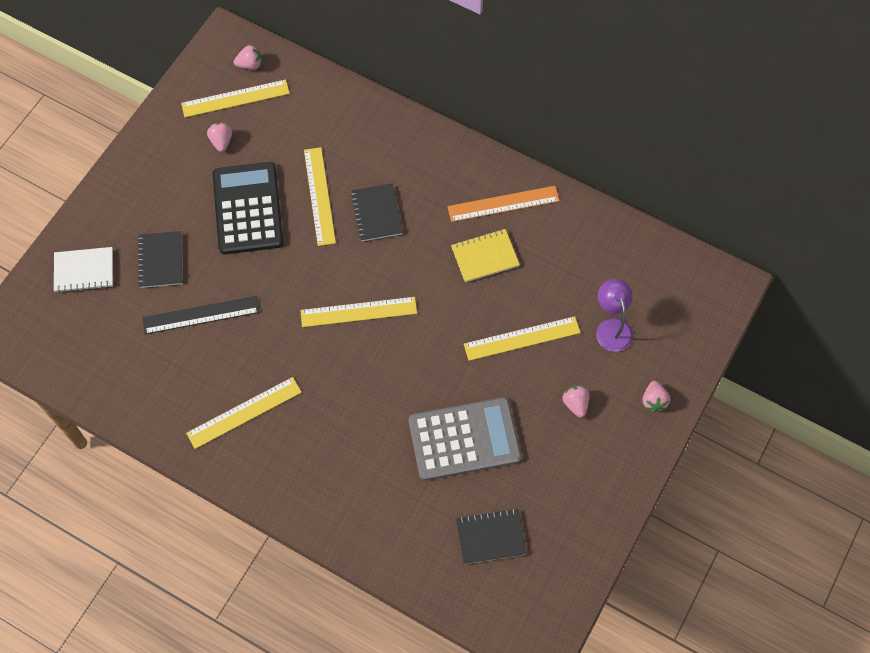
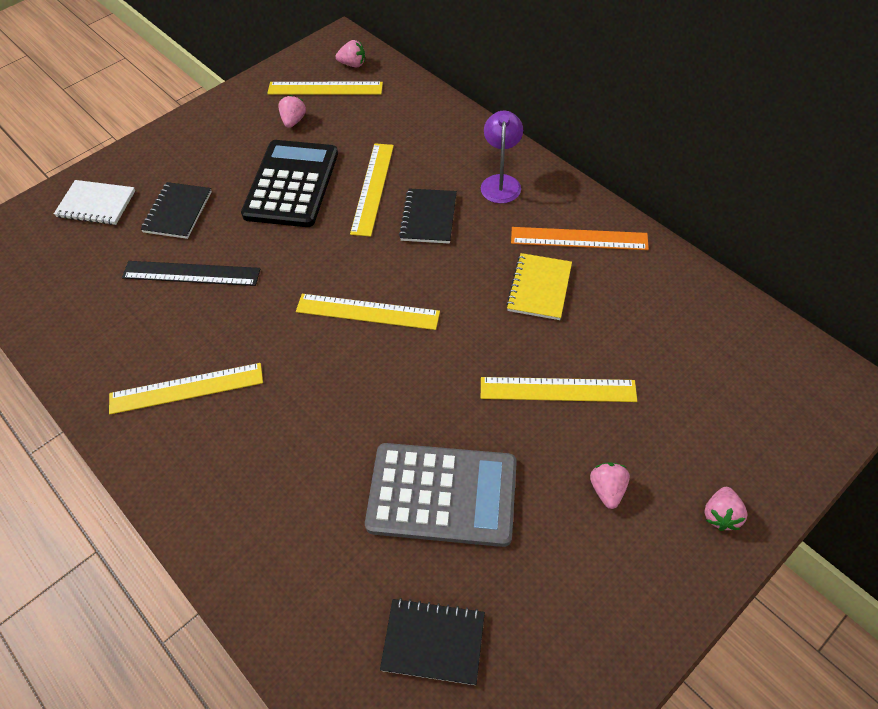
camera: 20 degrees right, 10 degrees down
yellow notebook [451,229,520,283] -> yellow notebook turned 75 degrees counterclockwise [506,253,572,320]
purple lamp [596,279,633,352] -> purple lamp moved to [481,110,523,204]

